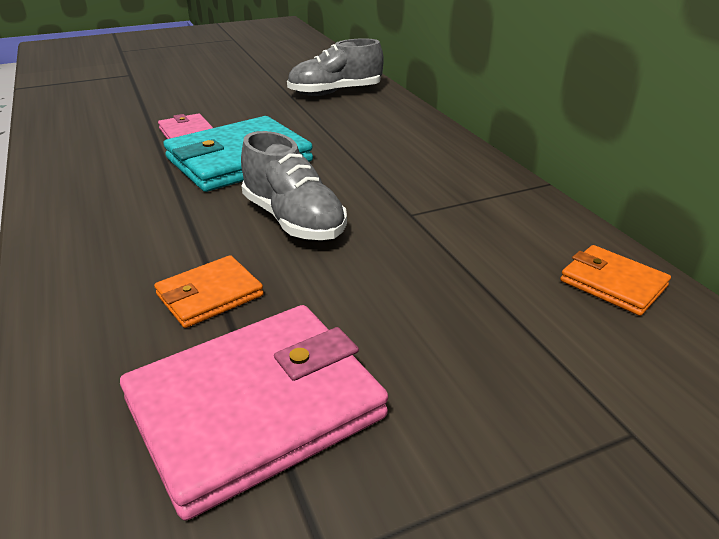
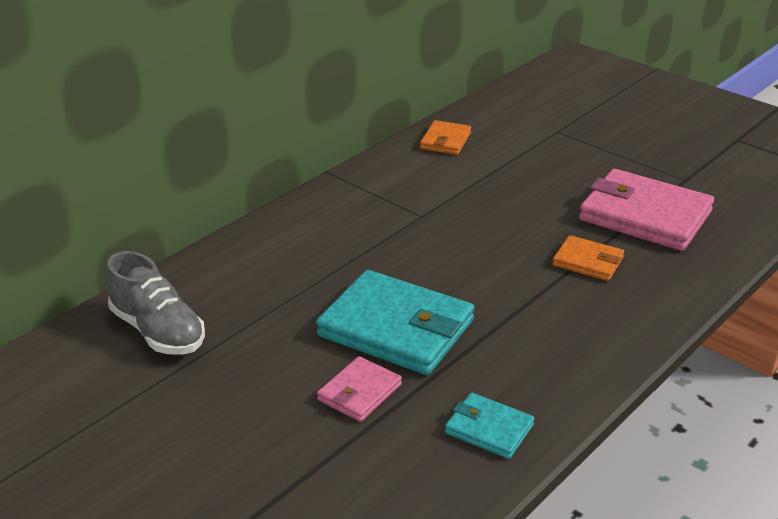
camera: 115 degrees left, 0 degrees up
grey shoe [241,131,347,240] -> none
none -> turquoise wallet [445,392,535,459]

